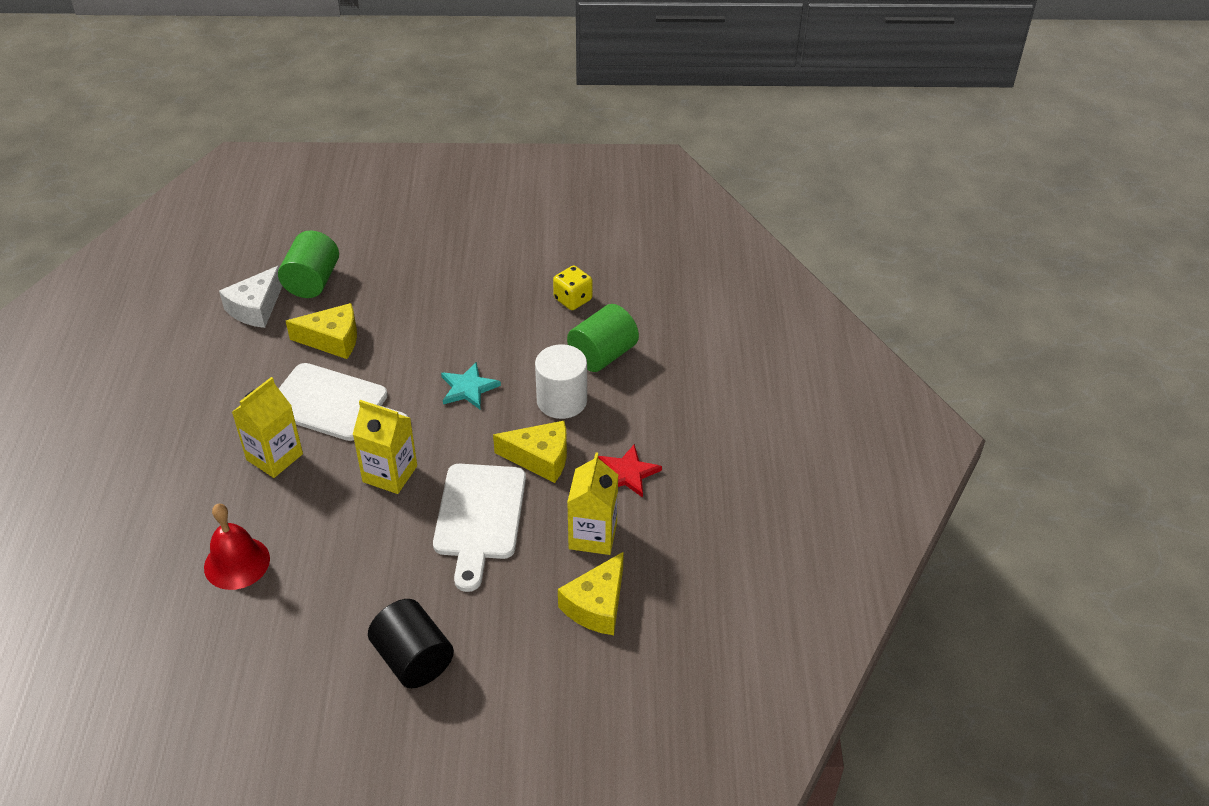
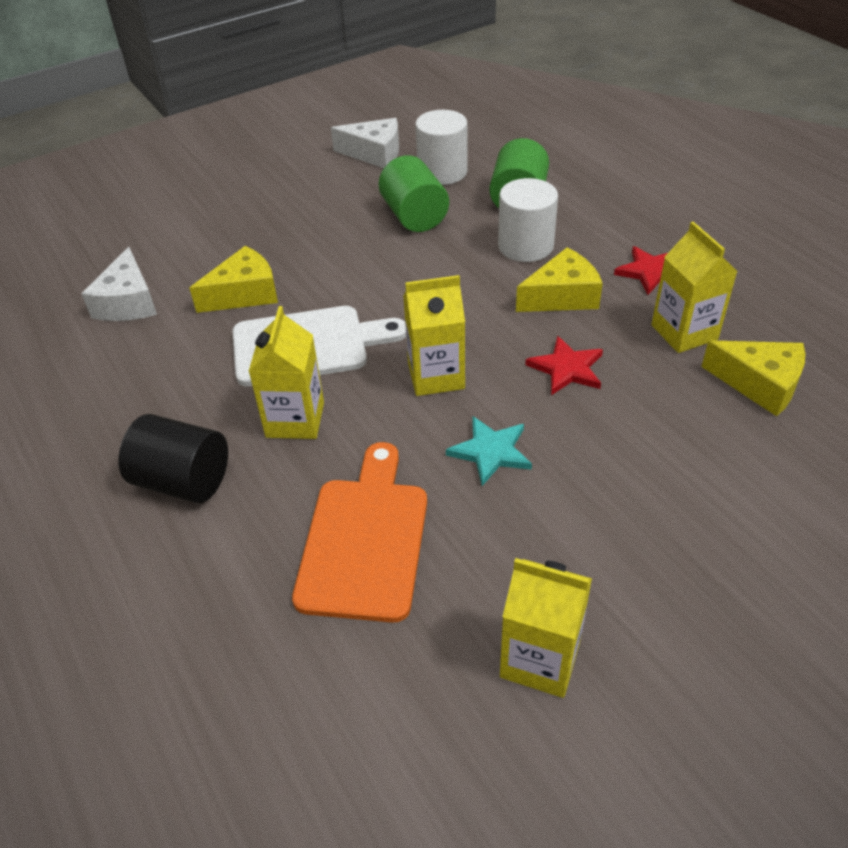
camera: 30 degrees left, 0 degrees up
red bell [204,504,270,590] -> orange cutting board [292,442,427,623]
green cylinder [278,230,339,298] -> green cylinder moved to [379,155,449,232]
black cylinder [368,599,454,688] -> black cylinder moved to [118,414,228,503]
white cutting board [433,464,526,592] -> red star [525,336,603,395]
turquoise star [441,362,501,409] -> turquoise star moved to [446,416,532,486]
yellow dice [553,266,592,310] -> white cylinder [415,110,467,185]
yellow cheese [558,551,624,635] -> yellow cheese turned 60 degrees counterclockwise [701,340,805,416]
none -> white cheese [331,118,399,168]
none -> yellow carton [500,558,592,698]

